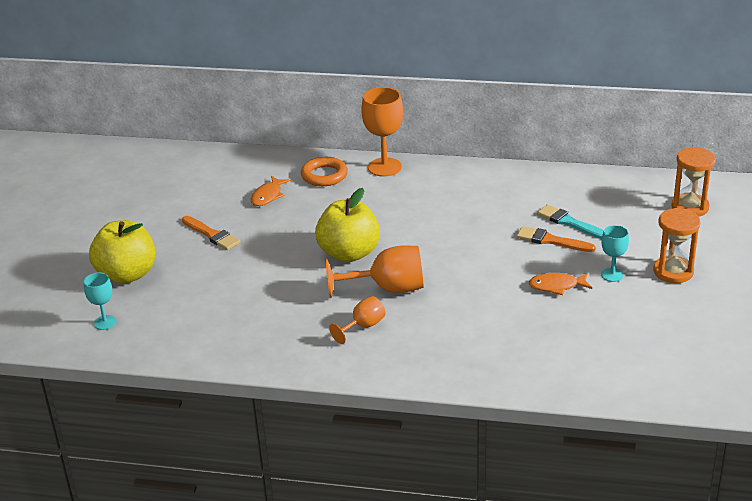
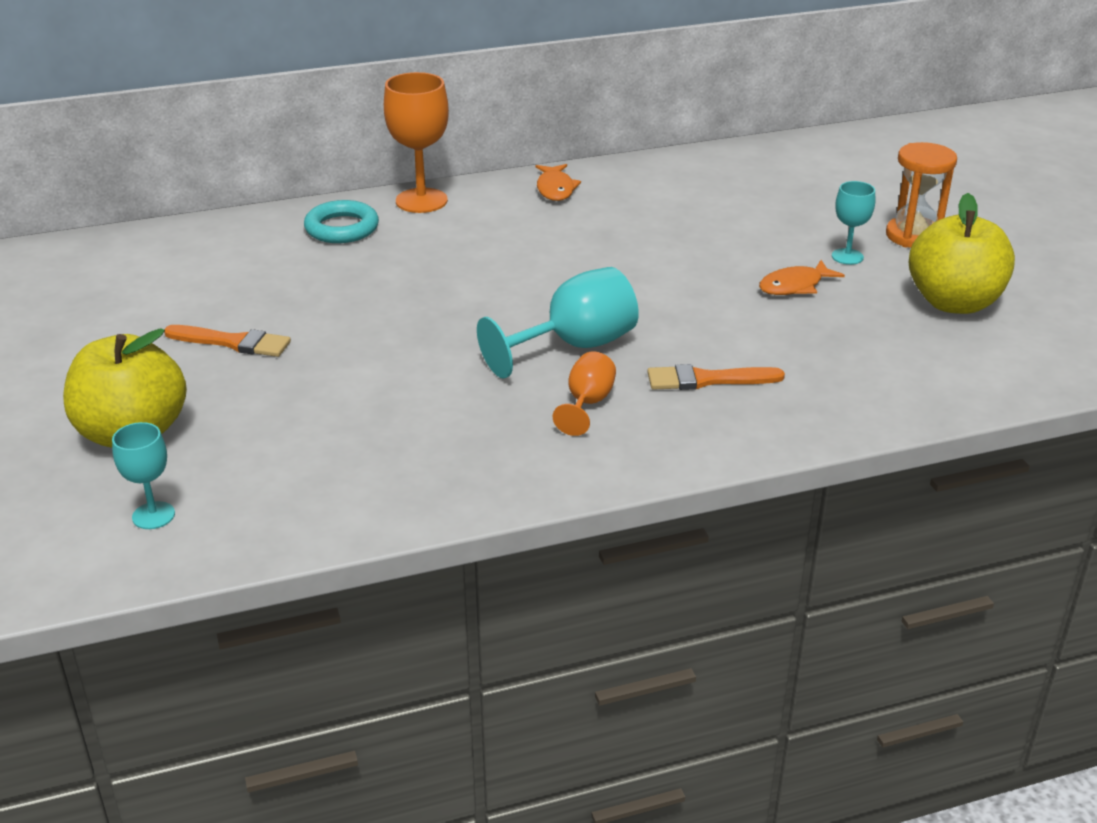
camera: 30 degrees left, 0 degrees up
orange fish [251,176,291,206] -> orange fish moved to [536,164,581,201]
orange ring [301,157,348,186] -> turquoise ring [304,200,379,243]
yellow apple [315,188,380,262] -> yellow apple moved to [909,193,1015,314]
orange goblet [325,246,424,298] -> turquoise goblet [477,267,639,379]
orange brush [516,226,596,252] -> orange brush moved to [647,364,785,390]
turquoise brush [537,205,604,239] -> none
orange hourglass [671,147,716,217] -> none

